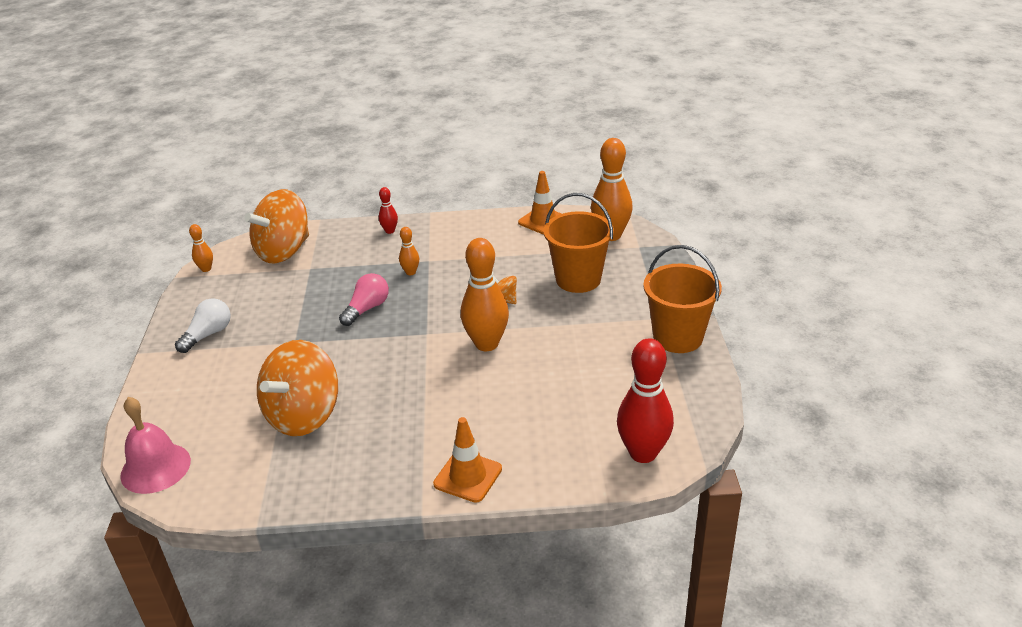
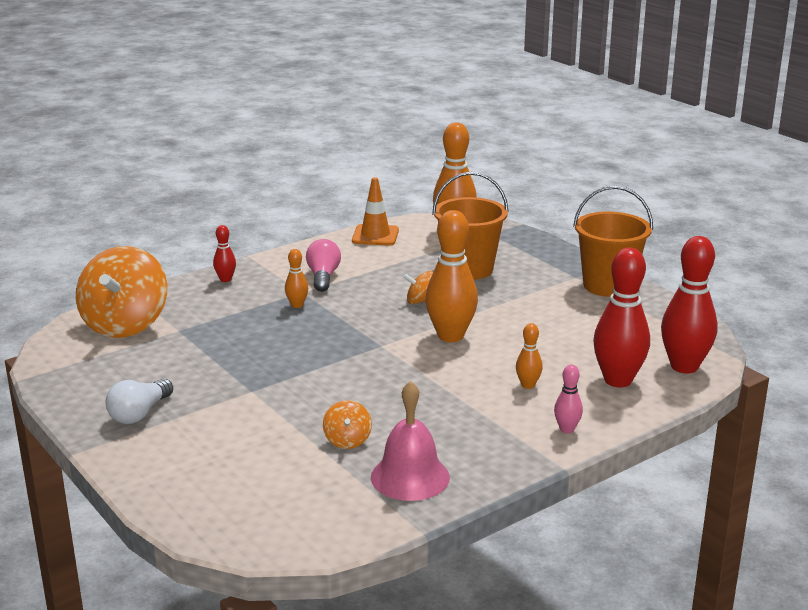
camera: 35 degrees left, 10 degrees down
pink bell [120,397,191,494] -> pink bell moved to [371,381,450,501]
white light bulb [175,298,231,353] -> white light bulb turned 150 degrees counterclockwise [105,379,173,424]
orange bowling pin [189,224,213,272] -> orange bowling pin moved to [516,323,543,389]
orange spinning top [257,340,338,436] -> orange spinning top [323,400,372,449], size x0.44
pink light bulb [339,273,389,326] -> pink light bulb moved to [306,239,341,292]
orange traffic cone [433,417,502,503] -> pink bowling pin [554,365,583,433]
none -> red bowling pin [593,248,650,387]

